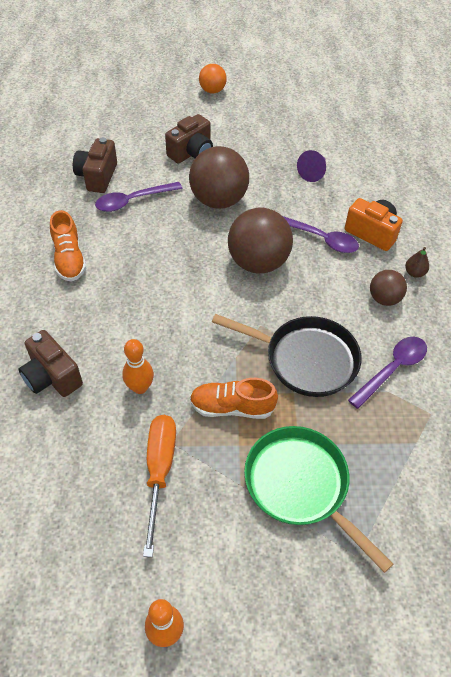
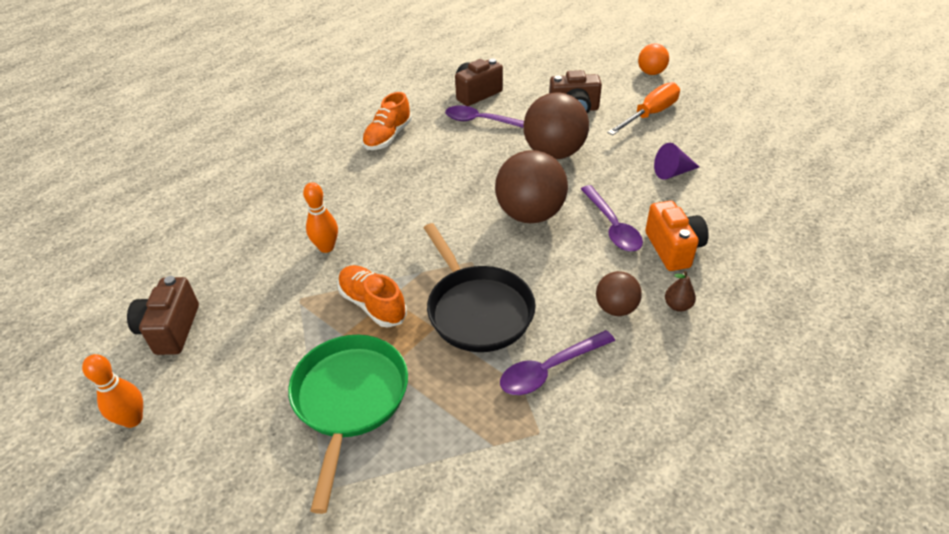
camera: 45 degrees right, 10 degrees down
brown camera [19,330,83,397] -> brown camera moved to [127,276,199,355]
orange screwdriver [143,415,176,557] -> orange screwdriver moved to [607,82,680,135]
purple spoon [348,337,427,409] -> purple spoon turned 150 degrees clockwise [500,330,615,395]

